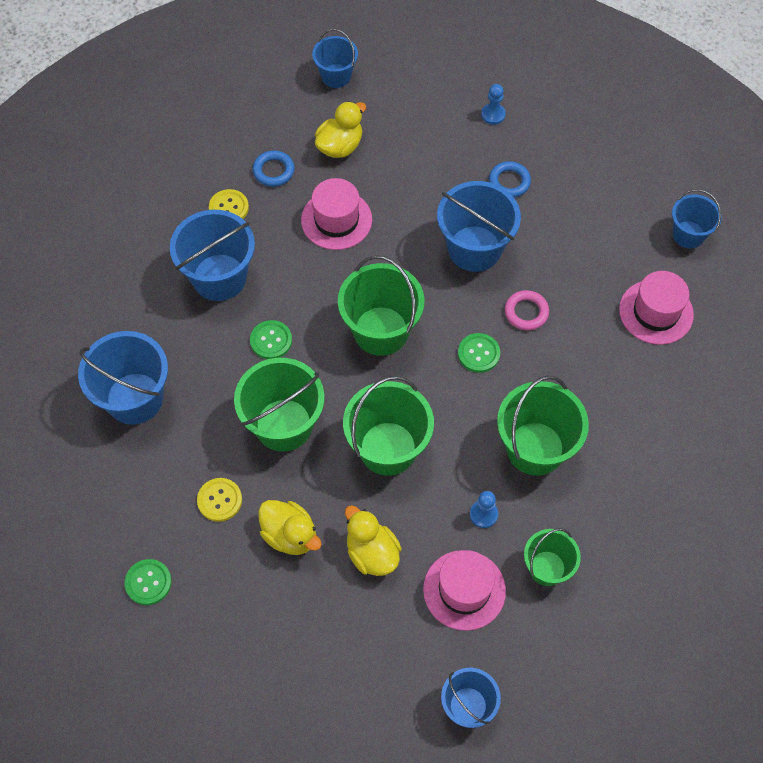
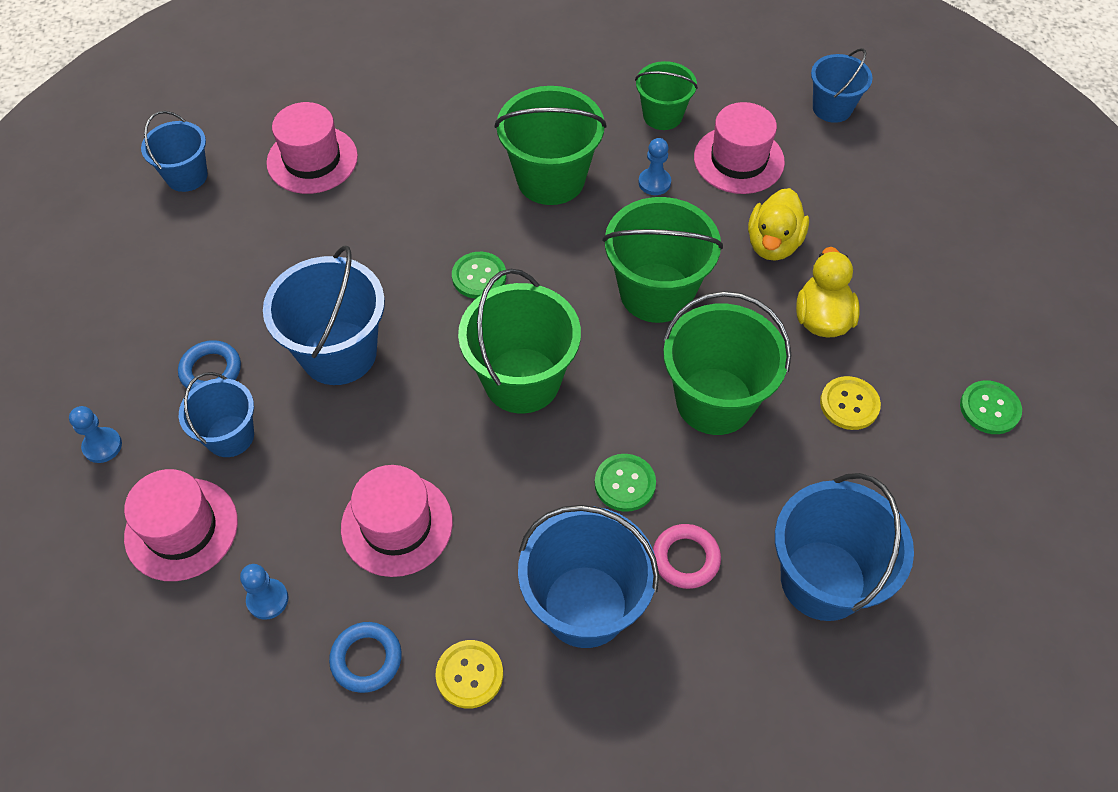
camera: 125 degrees left, 5 degrees down
blue bucket [312,29,358,88] -> blue bucket moved to [179,372,254,457]
yellow duck [315,101,366,158] -> blue pawn [240,564,288,620]
pink ring [505,290,549,330] -> pink ring moved to [653,524,721,589]
none -> pink hat [124,469,238,581]

